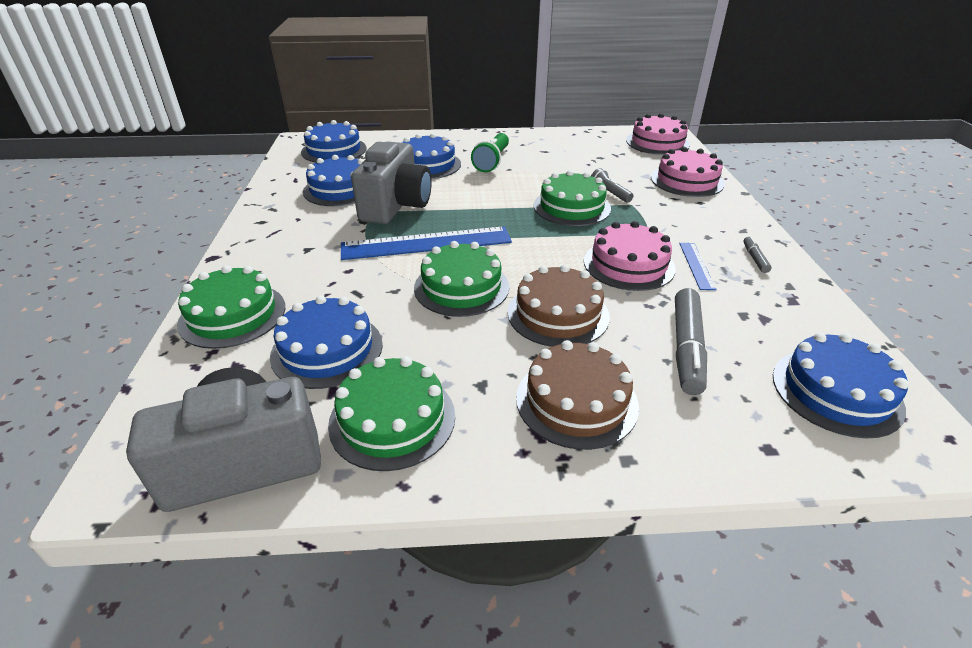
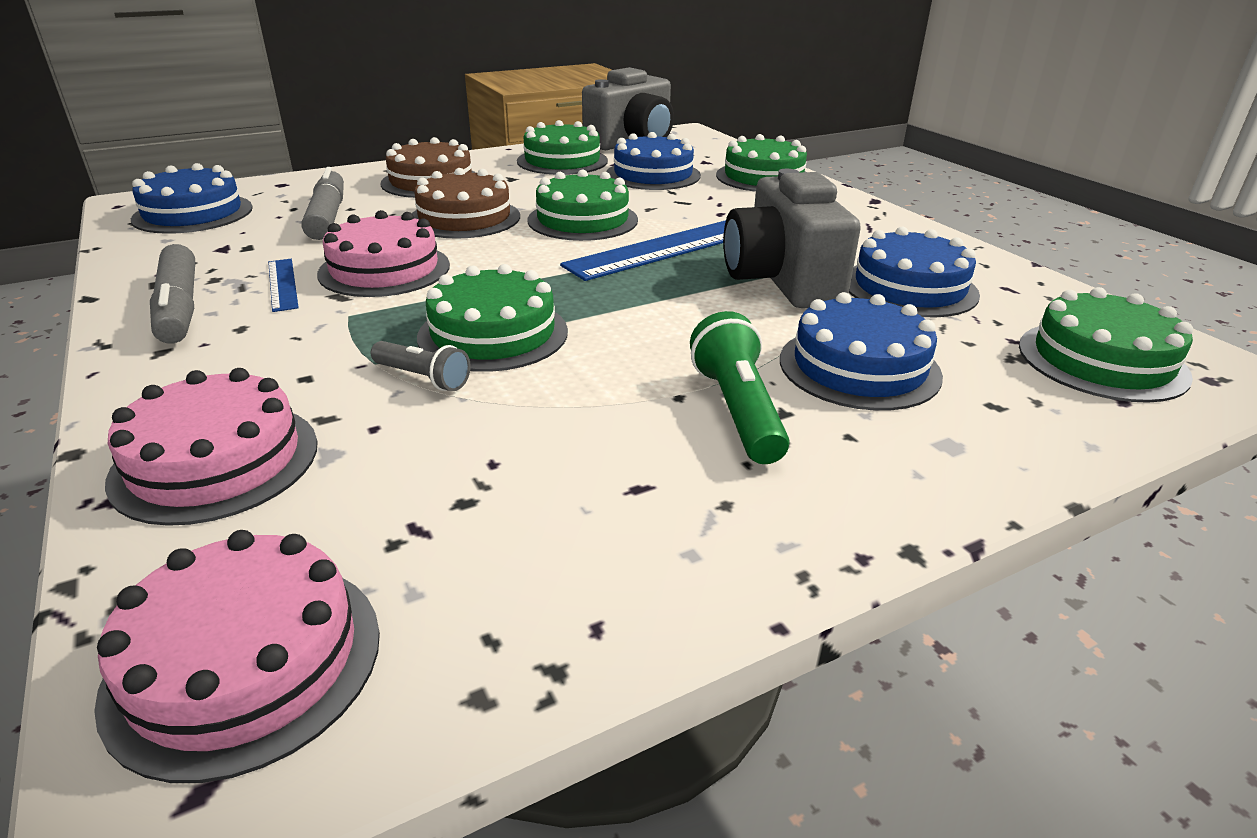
camera: 155 degrees right, 5 degrees down
blue cake [301,120,366,163] -> green cake [1019,287,1193,403]
grey marker [743,236,772,273] -> grey marker [150,244,195,343], size x2.09

